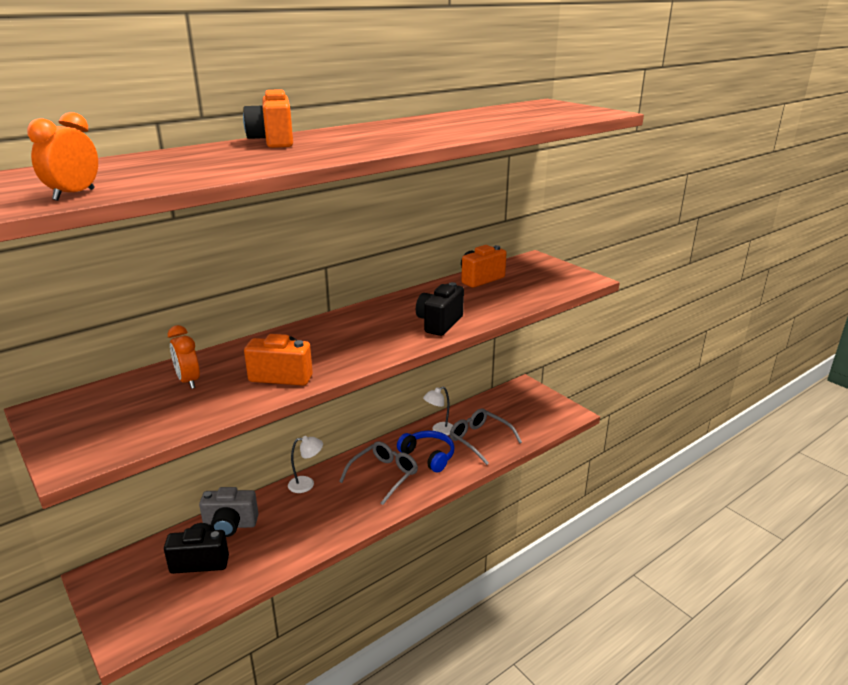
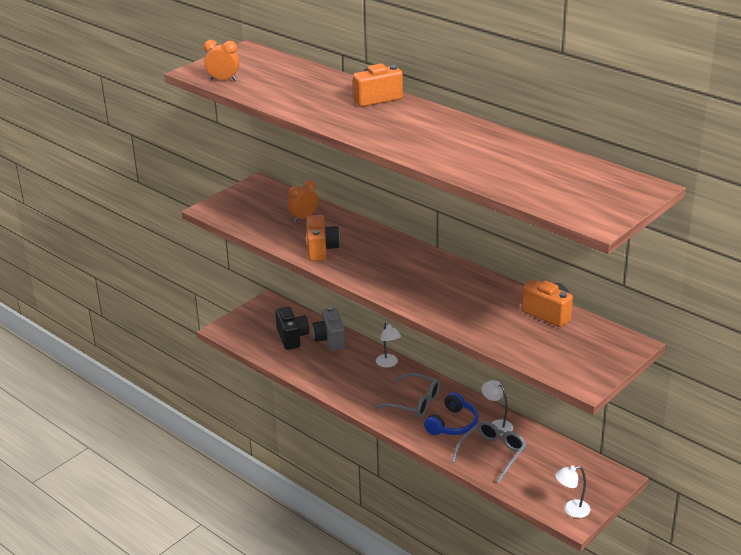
camera: 80 degrees right, 5 degrees up
black camera [416,282,464,336] -> none
none -> white lamp [555,465,590,518]

